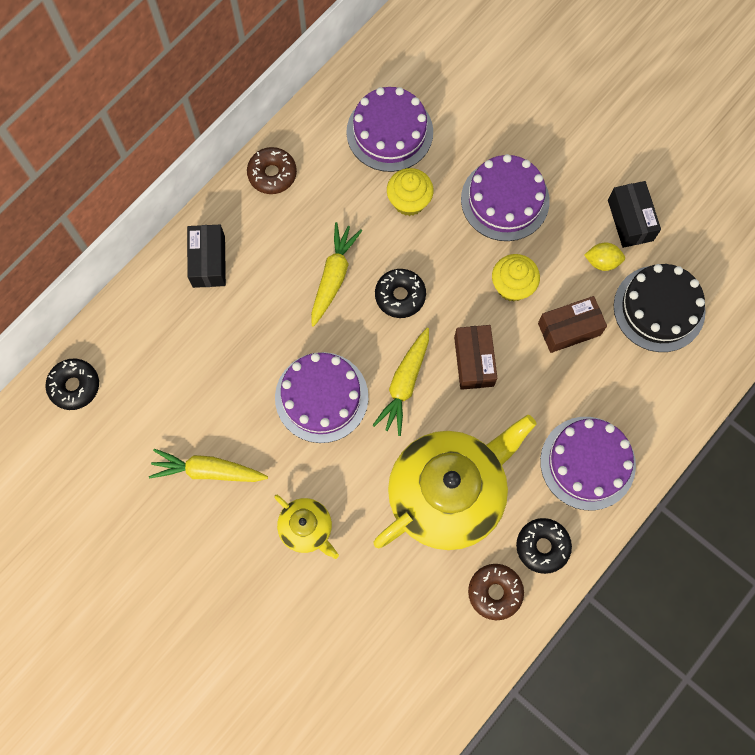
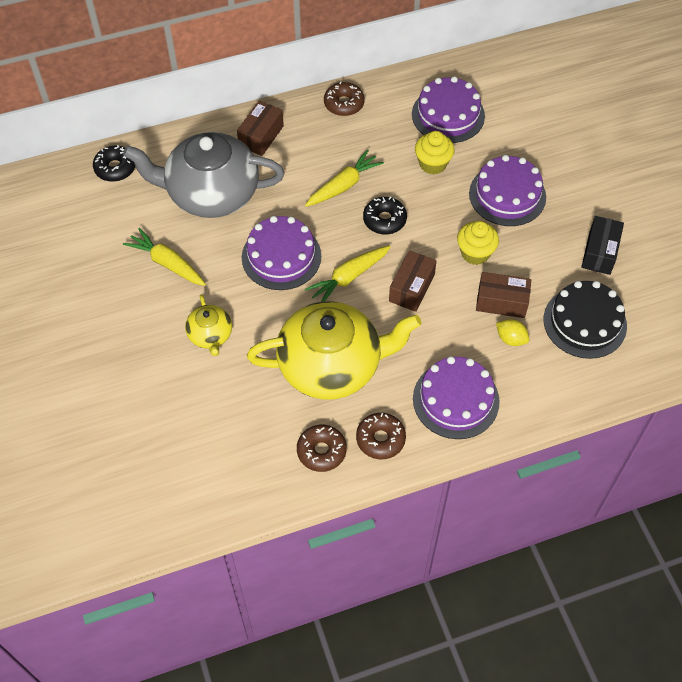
camera: 30 degrees right, 15 degrees down
black box [187,225,226,288] -> brown box [237,101,284,156]
black donut [516,518,572,574] -> brown donut [356,413,406,459]
yellow lemon [584,242,625,271] -> yellow lemon moved to [496,319,529,346]
none -> grey teapot [123,132,284,218]

